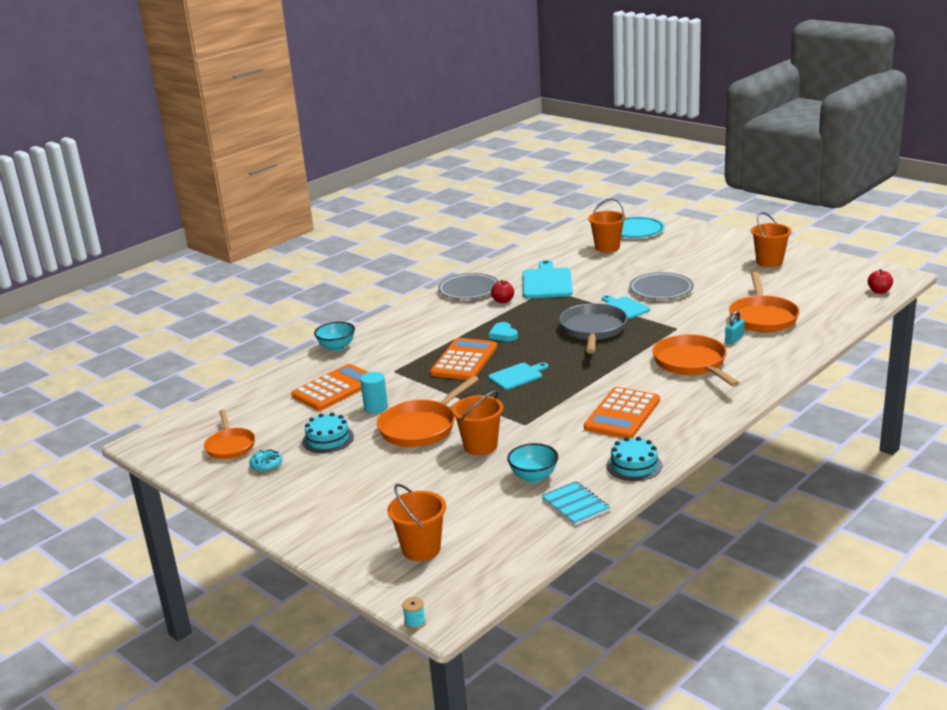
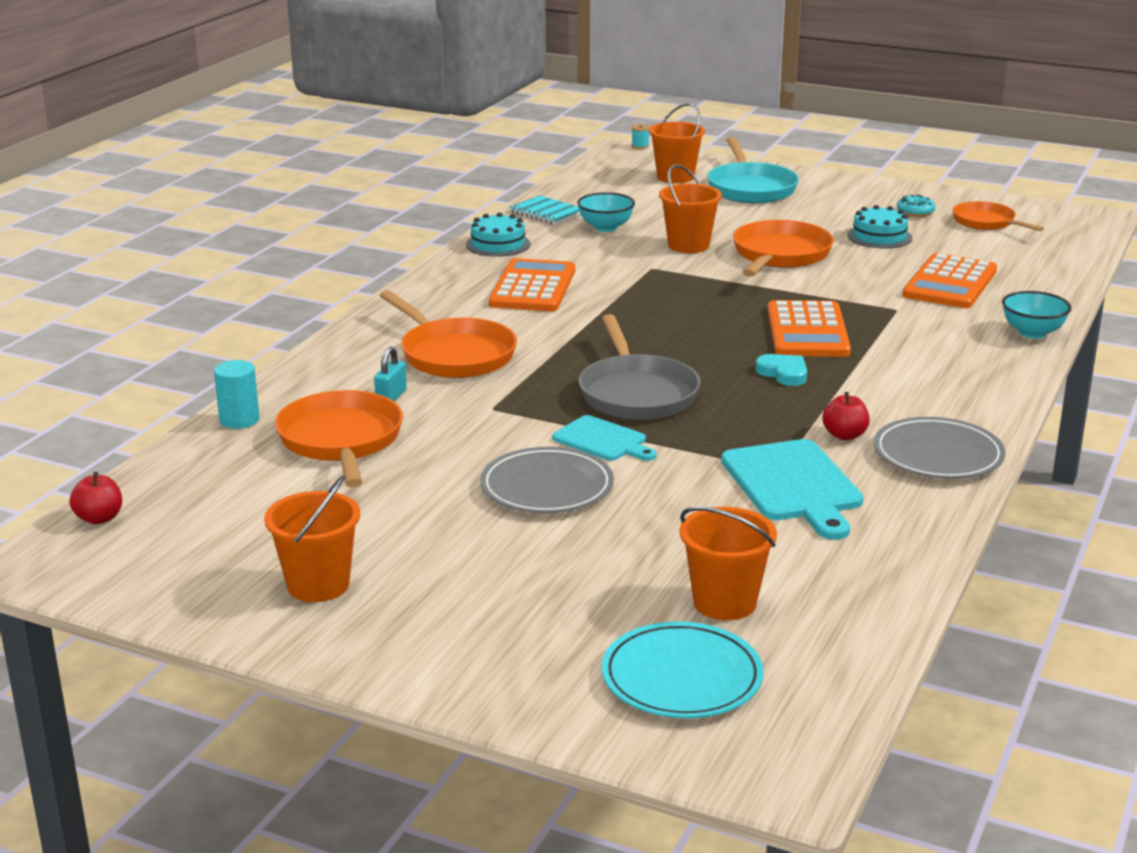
camera: 160 degrees right, 0 degrees up
turquoise cylinder [360,372,388,413] -> turquoise cylinder moved to [214,360,260,429]
turquoise cutting board [488,362,548,390] -> none
none -> turquoise pan [707,137,799,203]

